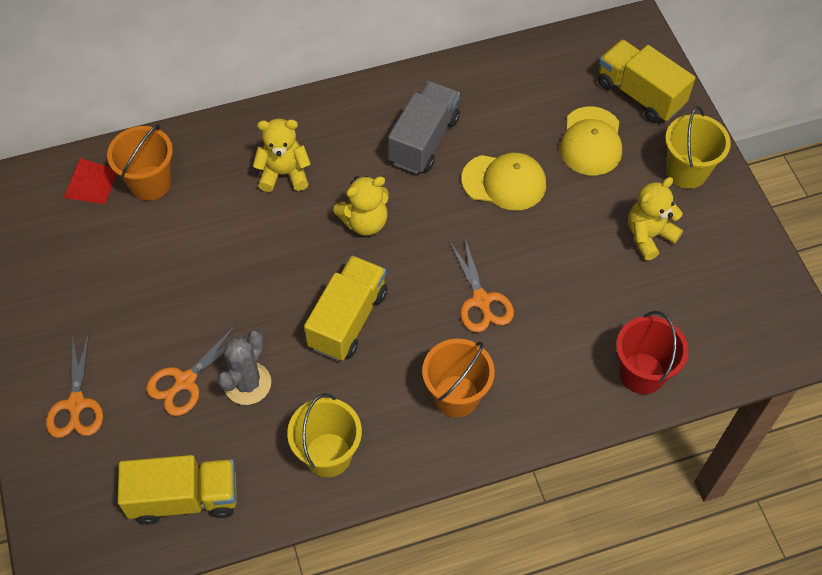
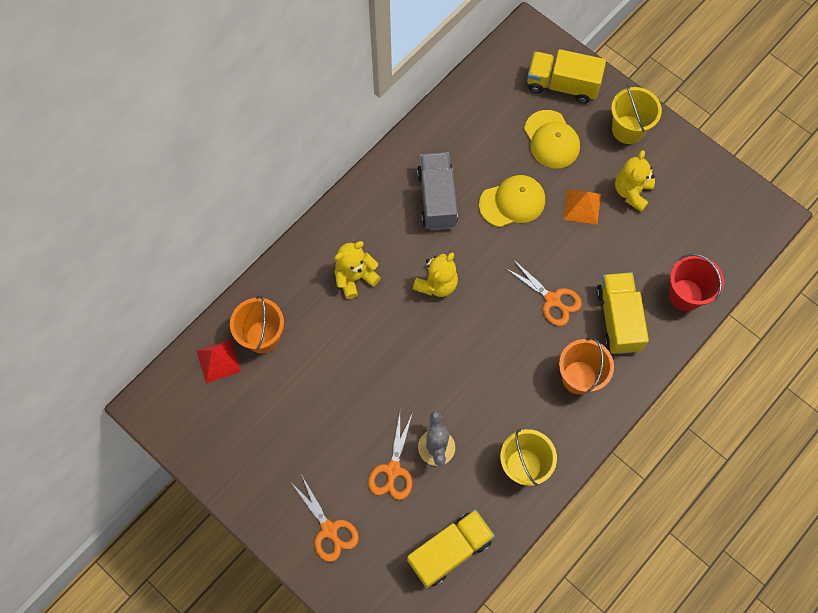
camera: 30 degrees left, 10 degrees up
yellow truck [304,255,387,361] -> yellow truck moved to [596,272,649,354]
none -> orange pyramid [563,189,601,225]

